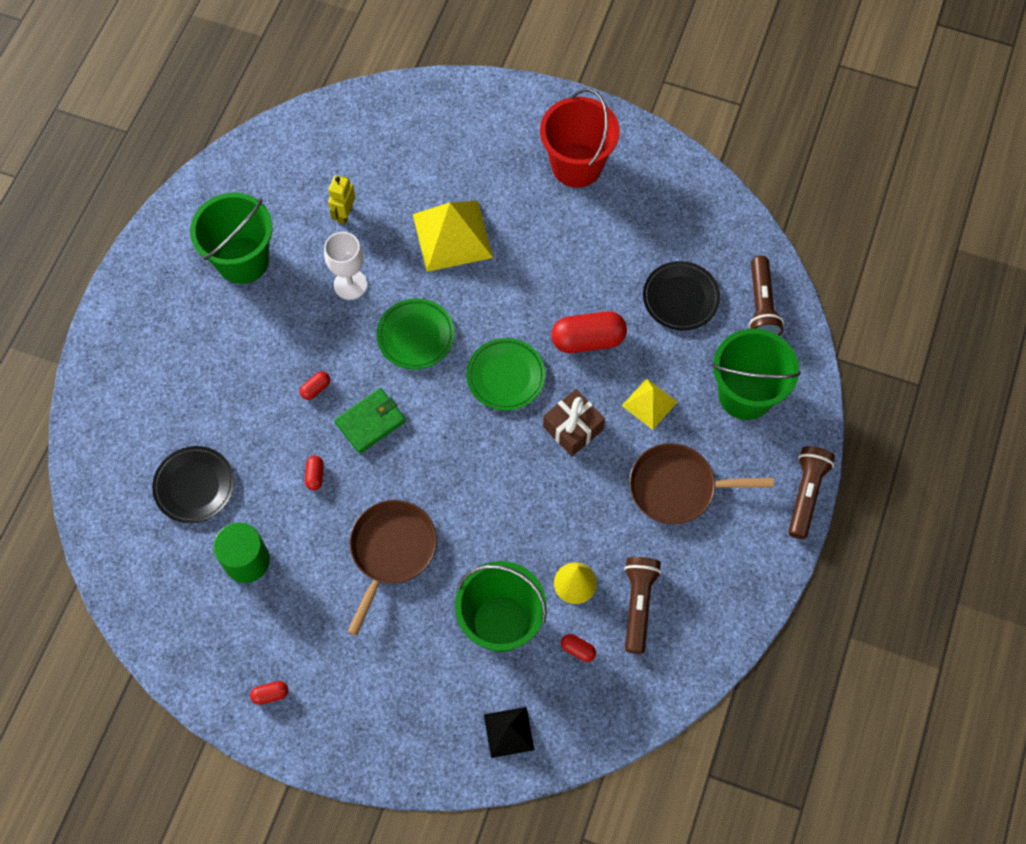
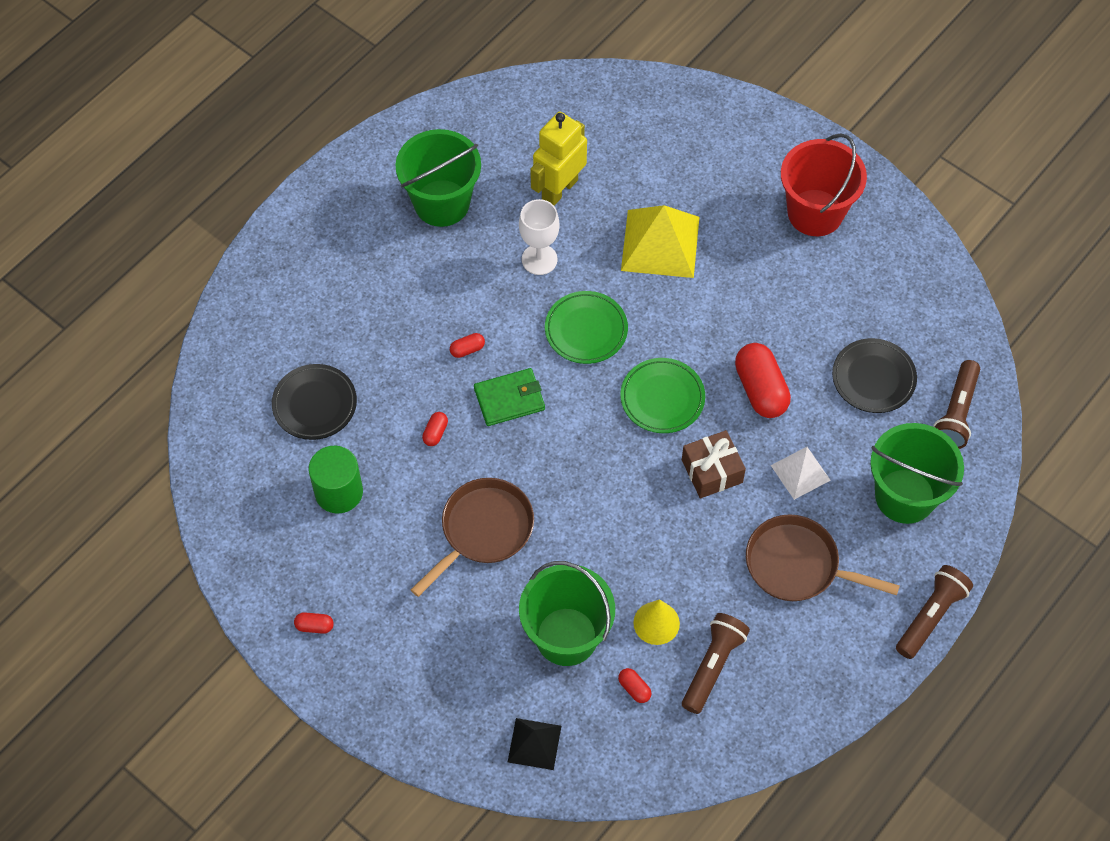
camera: 20 degrees right, 5 degrees down
yellow robot [328,175,355,225] -> yellow robot [530,112,587,206], size x1.72
red capsule [551,311,627,353] -> red capsule turned 60 degrees clockwise [735,343,791,418]
yellow pyramid [622,378,677,430] -> white pyramid [771,447,831,500]

